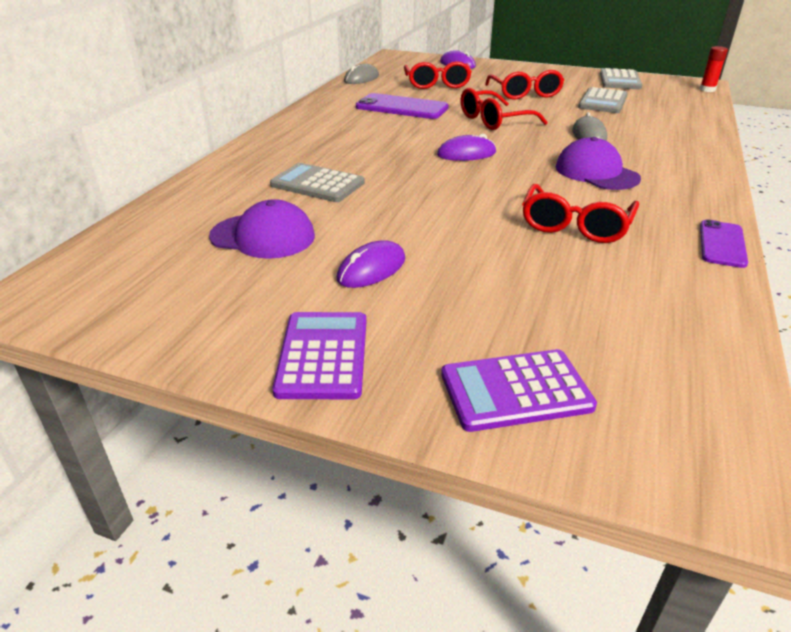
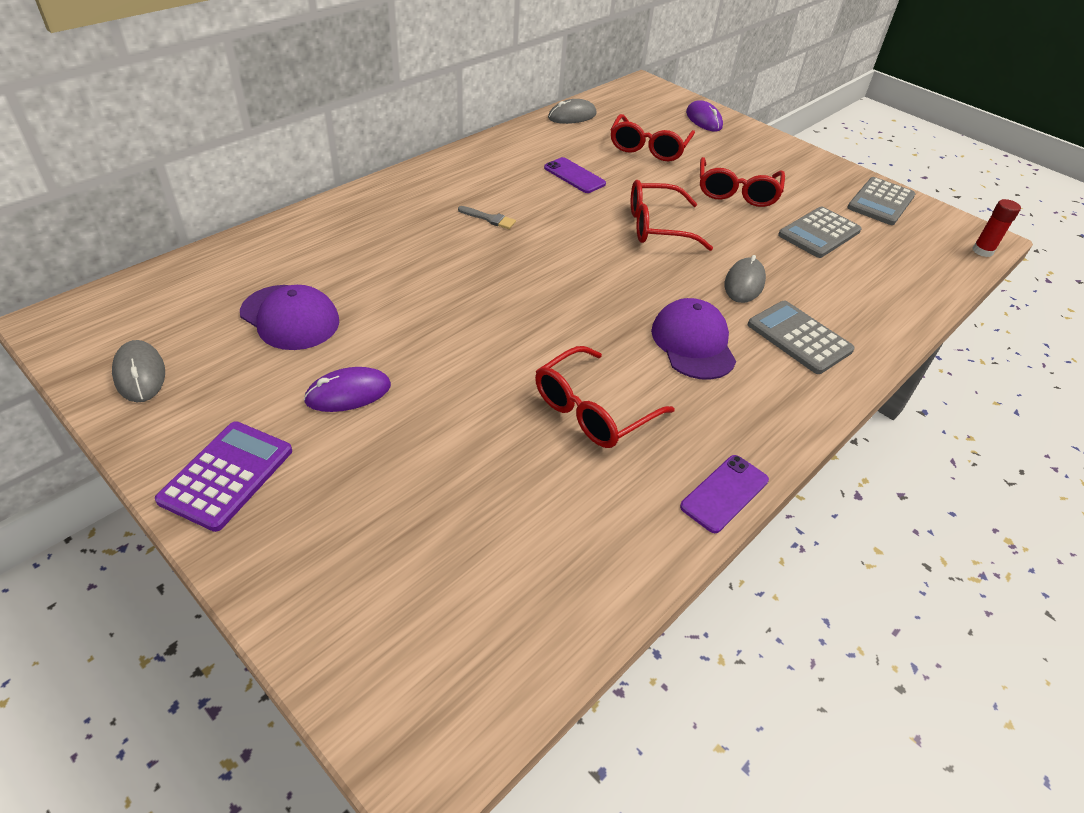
camera: 20 degrees right, 10 degrees up
grey calculator [270,163,365,202] -> grey calculator moved to [748,301,855,374]
purple phone [356,93,449,119] -> purple phone [544,157,606,193], size x0.62
purple mouse [437,134,496,161] -> none
purple calculator [441,349,597,432] -> none
none -> grey mouse [112,340,165,402]
none -> grey brush [458,206,516,229]

